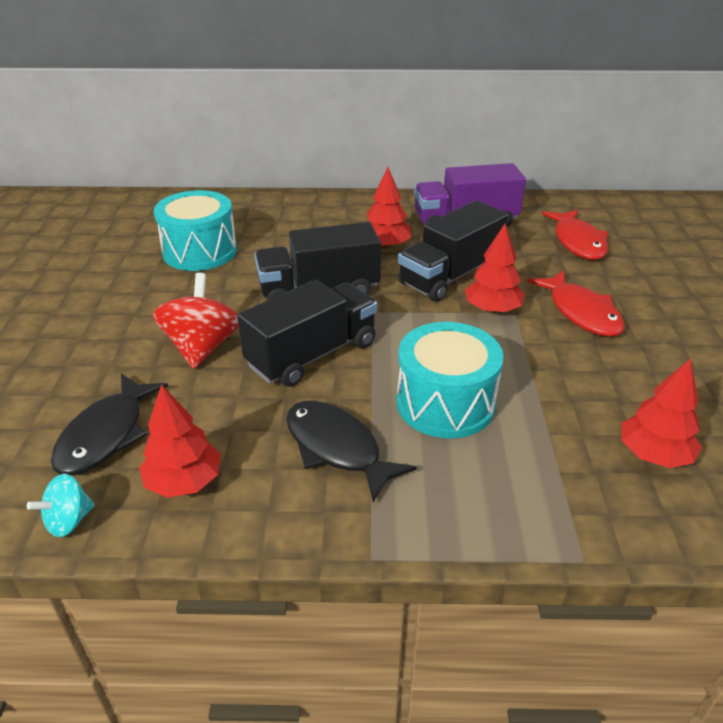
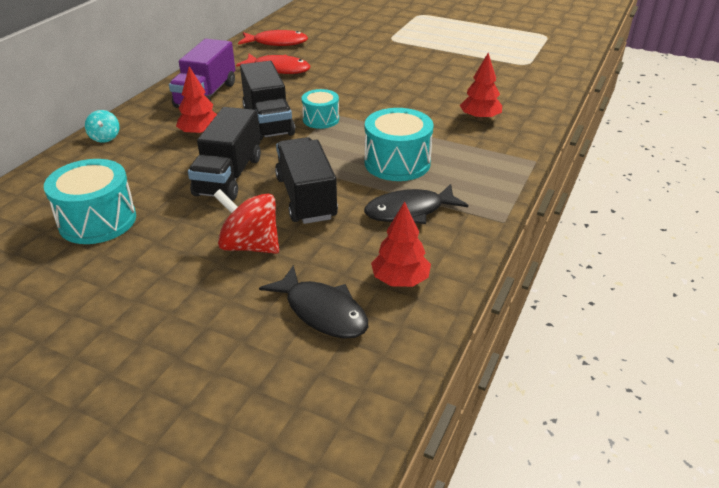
camera: 65 degrees left, 0 degrees up
turquoise spinning top [27,474,95,537] -> turquoise spinning top moved to [85,110,119,143]
red tree [465,224,525,314] -> turquoise drum [302,89,339,129]
red fish [527,270,625,337] -> red fish moved to [238,30,308,46]

